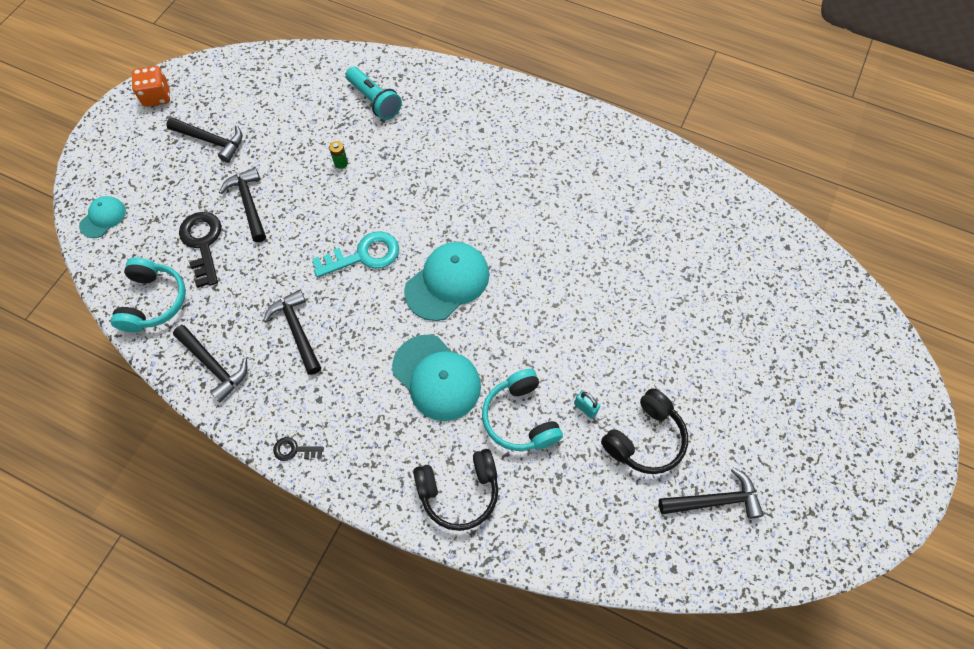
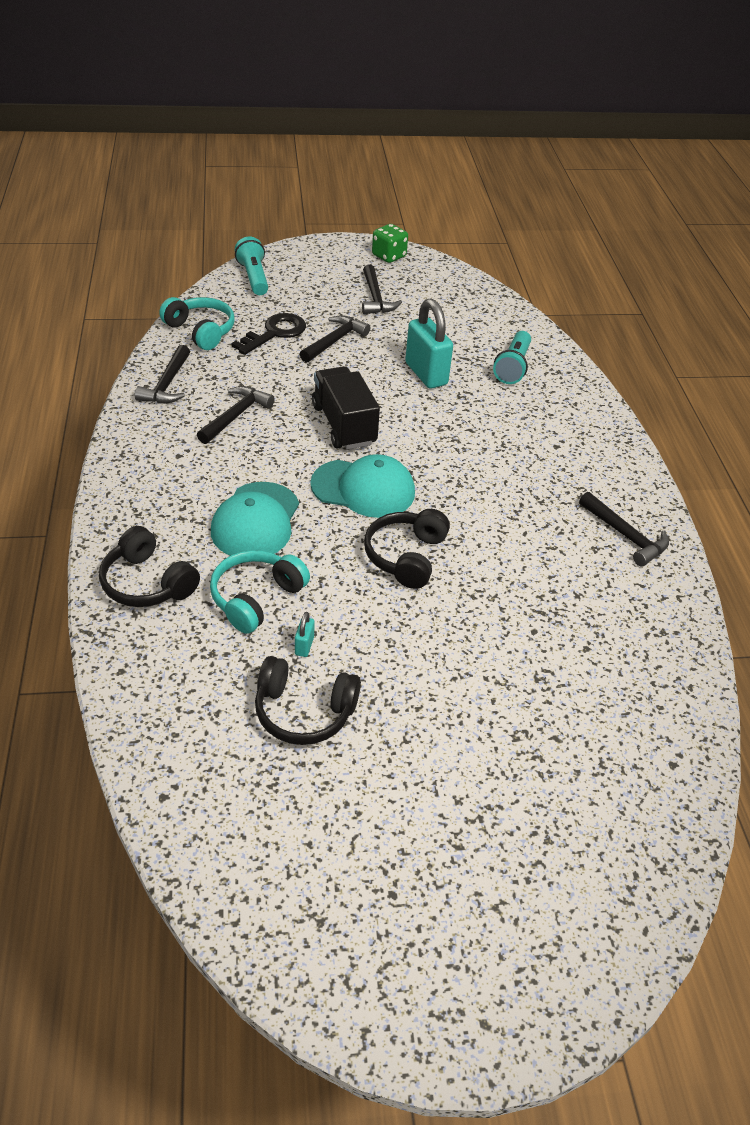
camera: 55 degrees right, 20 degrees down
turquoise cap [79,196,126,238] -> turquoise flashlight [235,237,268,295]
turquoise headphones [110,258,186,332] -> turquoise headphones turned 105 degrees counterclockwise [159,297,235,350]
orange dice [132,66,170,107] -> green dice [372,224,408,263]
black key [273,437,324,461] -> none
turquoise key [312,231,399,278] -> black truck [312,366,380,450]
green battery [329,141,348,169] -> turquoise padlock [405,298,453,389]
black hammer [659,468,764,519] -> black hammer moved to [579,492,669,567]
none -> black headphones [364,509,450,589]

